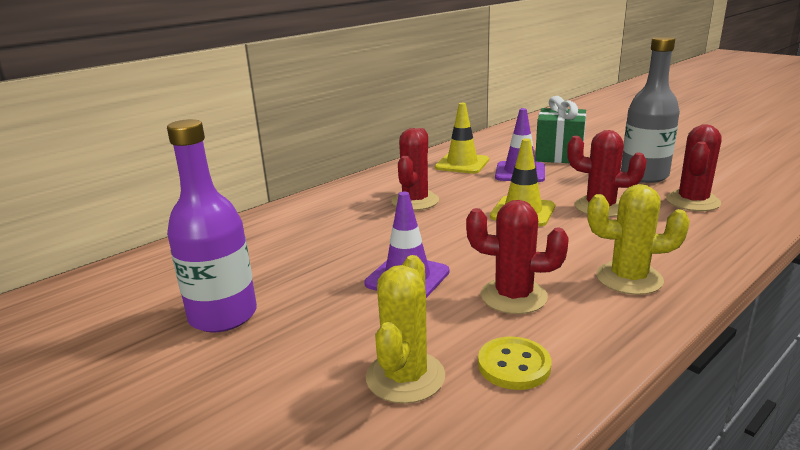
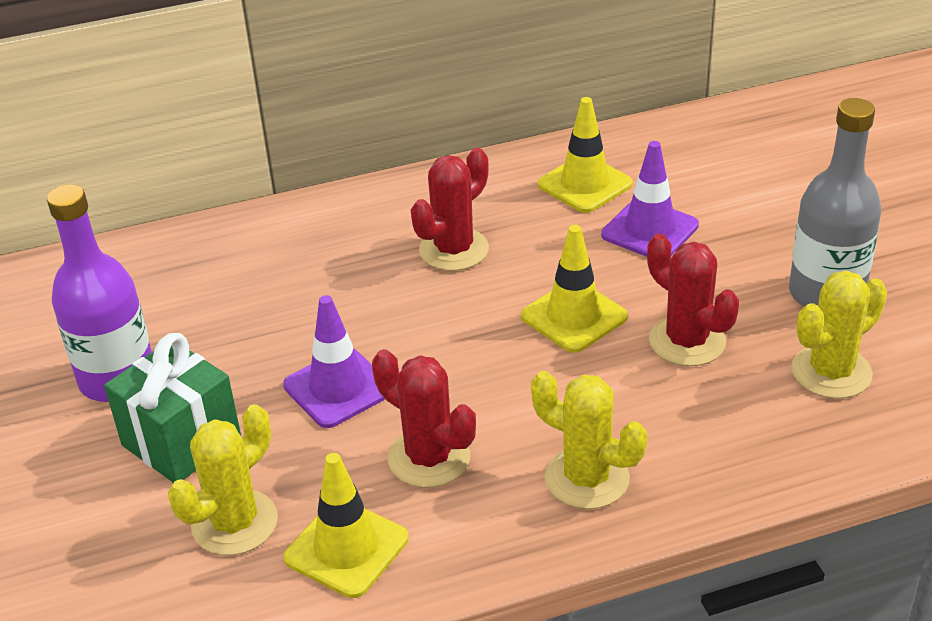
camera: 25 degrees right, 15 degrees up
yellow button [478,337,551,390] -> yellow traffic cone [284,453,409,598]
green gift [535,96,586,163] -> green gift moved to [104,333,241,483]
red cactus [666,124,721,211] -> yellow cactus [791,271,887,399]

